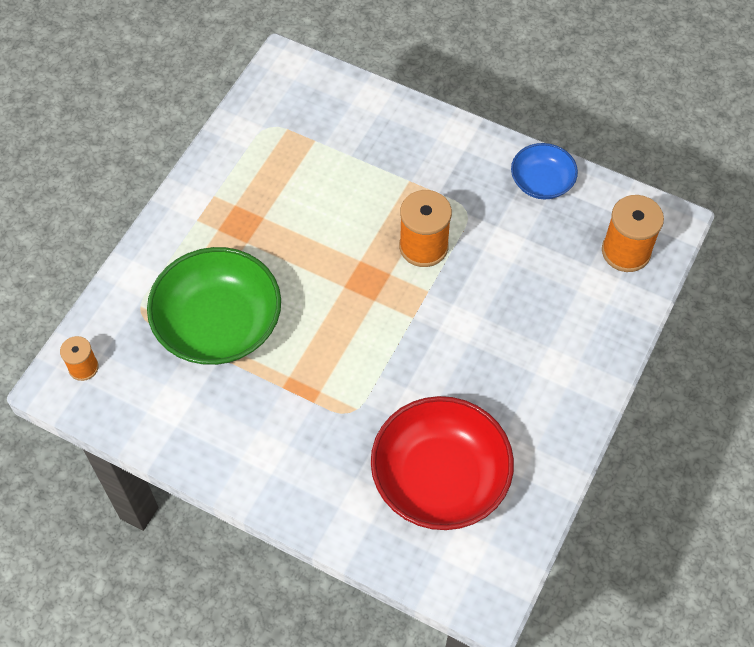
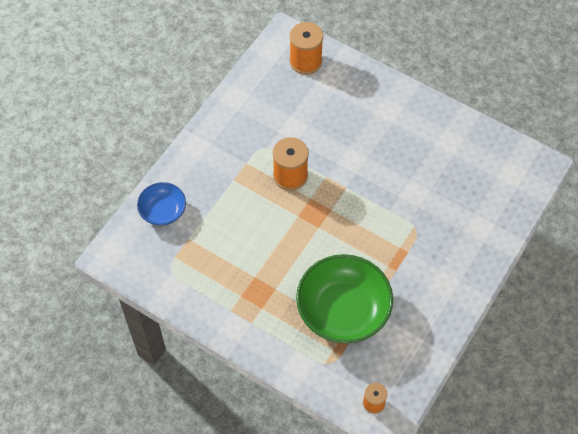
camera: 85 degrees left, 0 degrees up
red bowl [371,396,514,530] -> none
blue bowl [511,143,578,199] -> blue bowl moved to [137,182,186,226]

